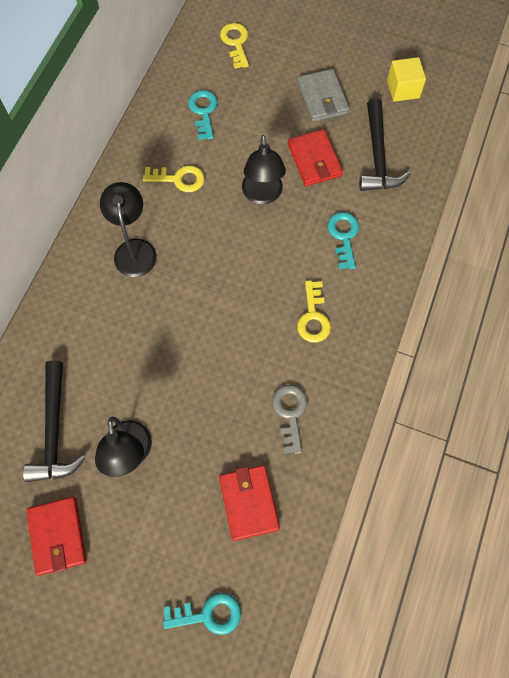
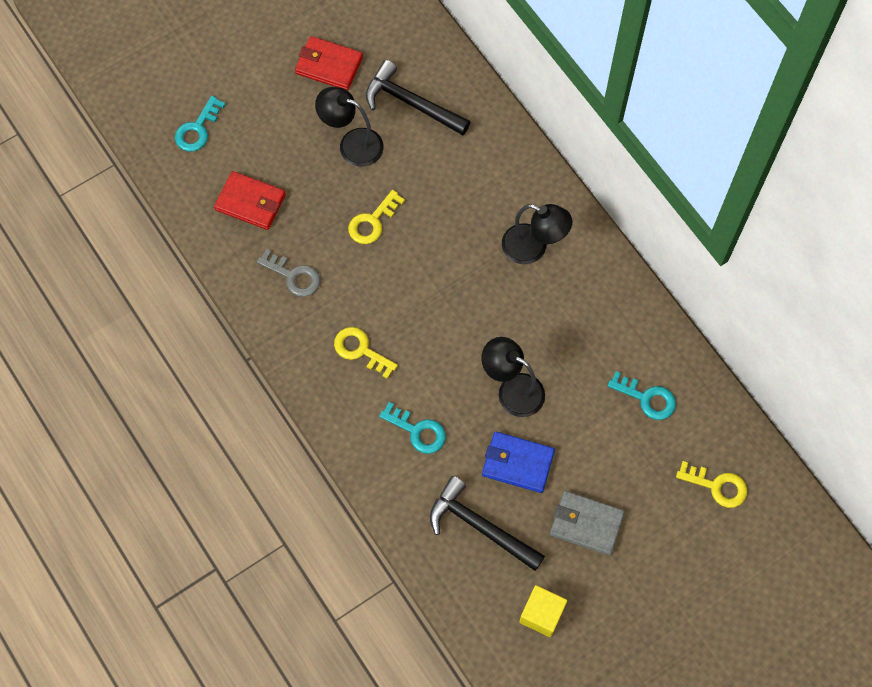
camera: 125 degrees right, 0 degrees up
yellow key [143,165,205,192] -> yellow key moved to [348,190,405,244]
red wallet [288,129,343,186] -> blue wallet [482,432,555,493]

